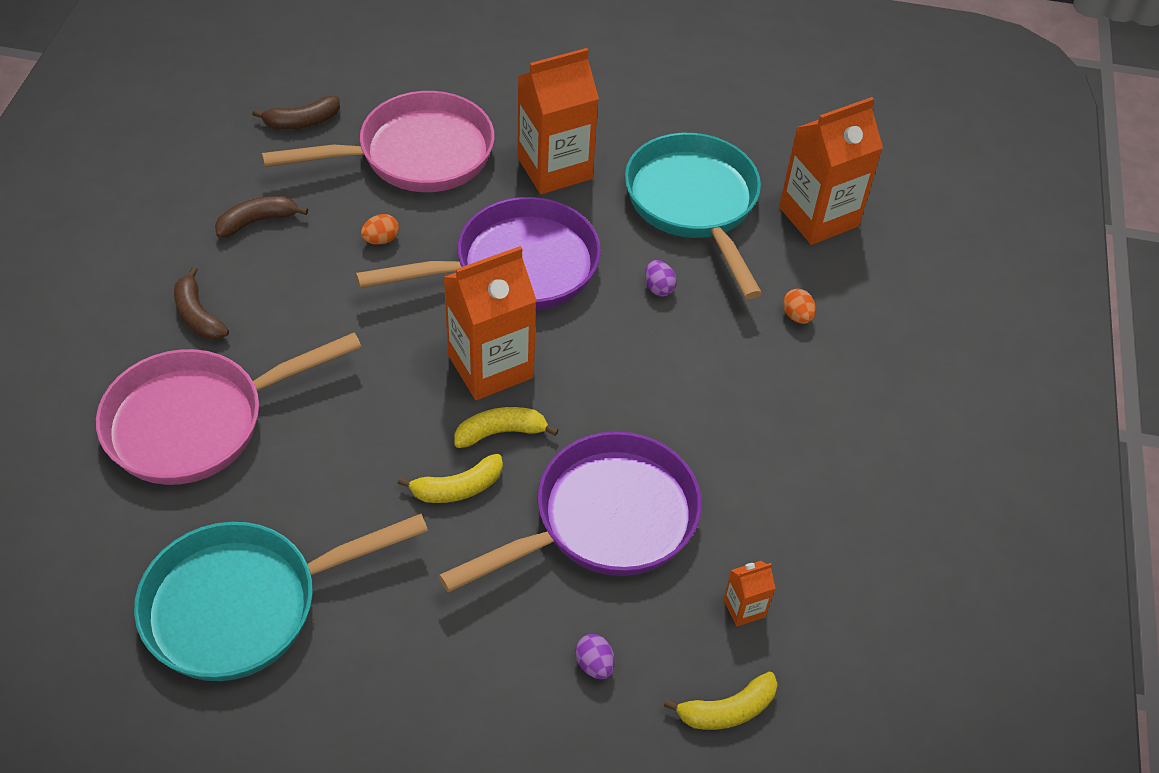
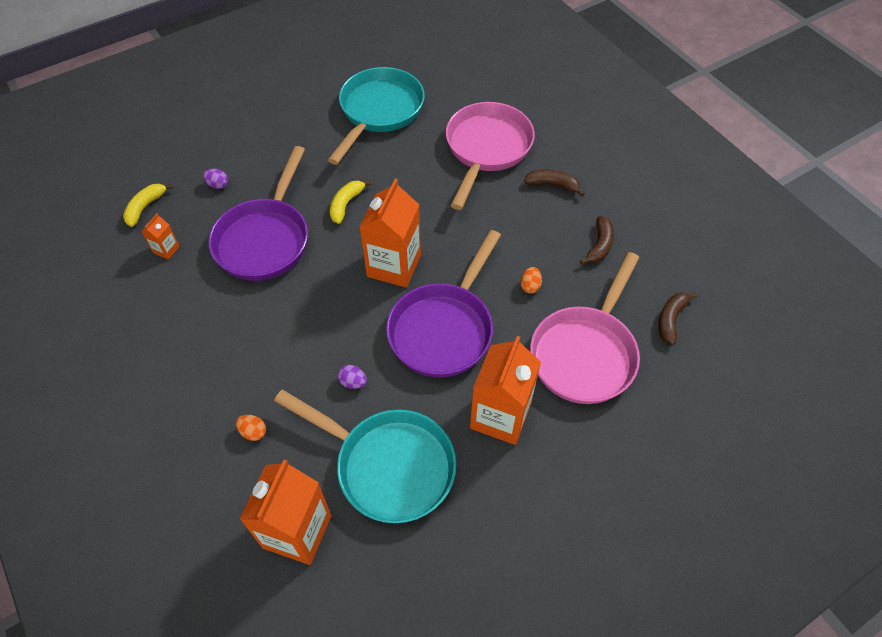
camera: 140 degrees right, 5 degrees up
yellow banana [454,407,558,448] -> none

